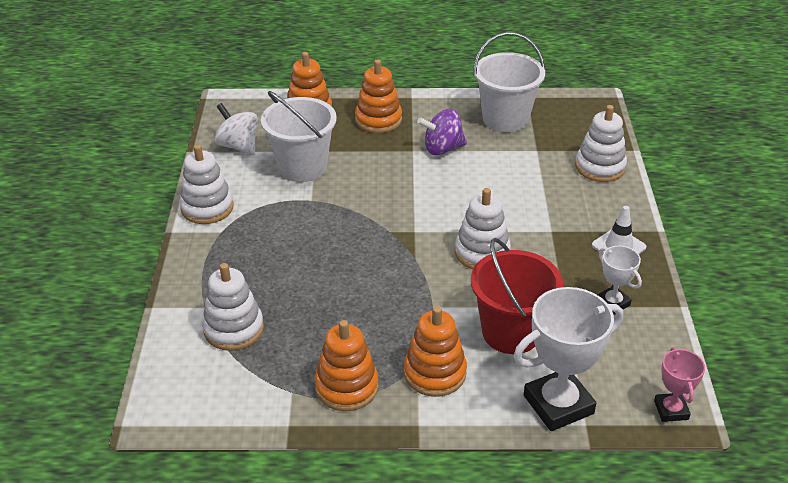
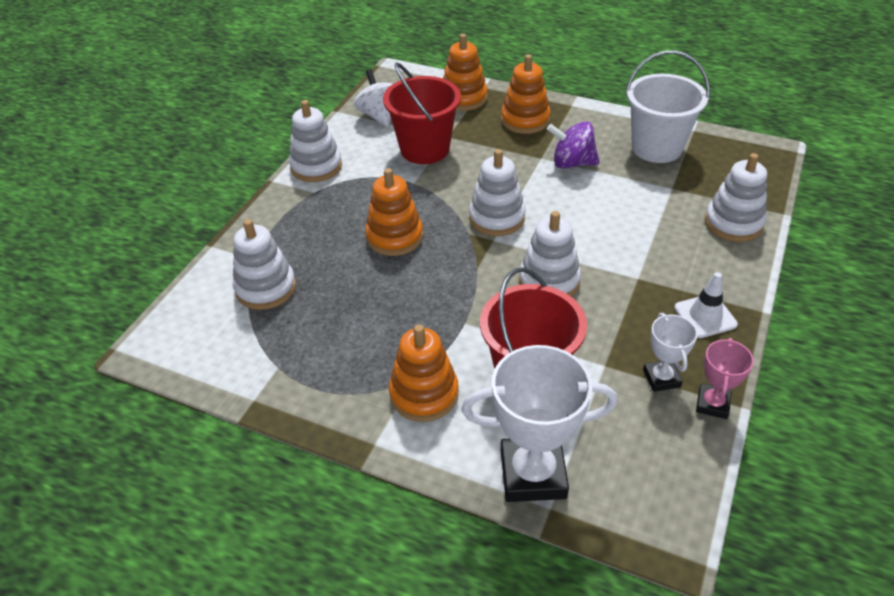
camera: 25 degrees right, 5 degrees up
white bucket [261,91,337,182] -> red bucket [383,62,461,164]
orange stacking toy [315,320,379,411] -> orange stacking toy moved to [365,168,423,256]
pink trophy [654,347,705,422] -> pink trophy moved to [696,338,754,419]
none -> white stacking toy [469,149,526,236]

